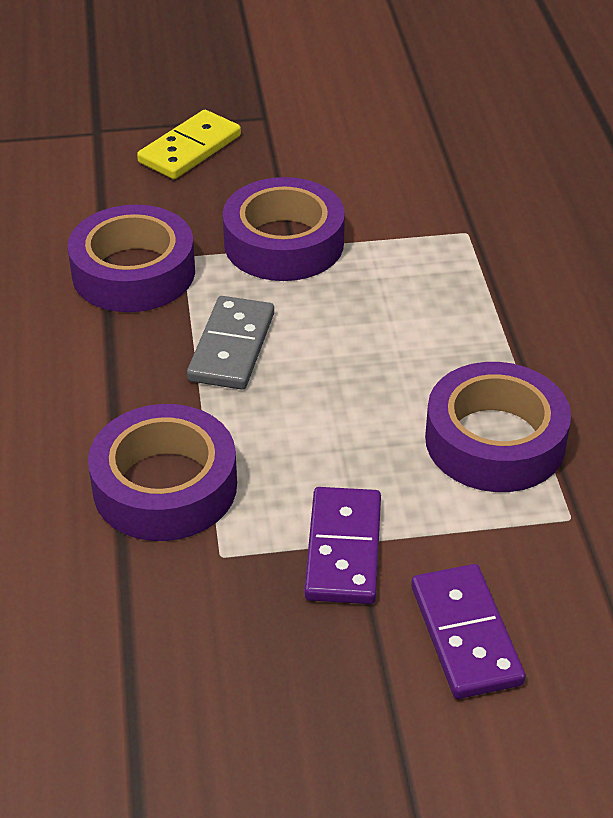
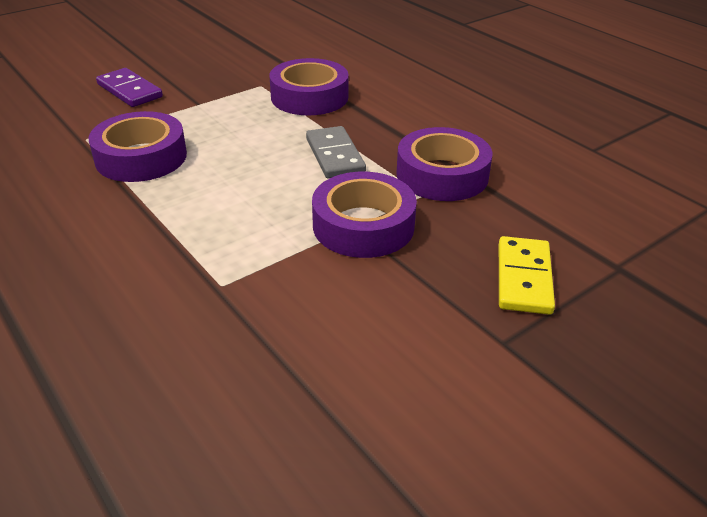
camera: 150 degrees right, 5 degrees down
purple domino [304,487,381,604] -> none

